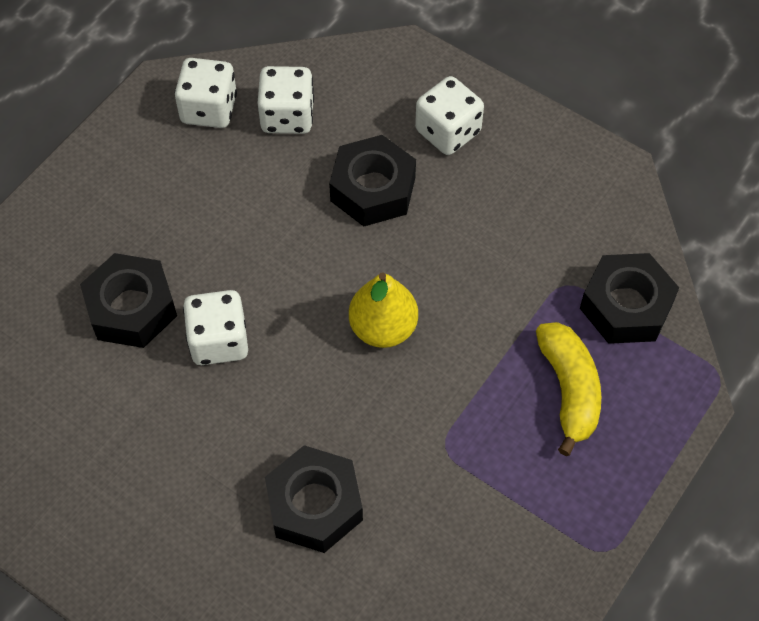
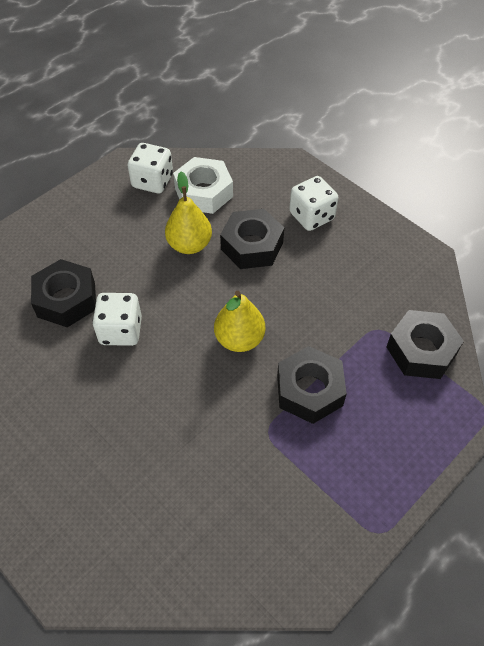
camera: 10 degrees right, 5 degrees down
white dice [258,66,314,134] -> white nut [173,157,233,214]
black nut [265,445,363,553] -> black nut moved to [277,346,347,424]
yellow banana [536,322,601,456] -> none
none -> yellow pear [165,171,212,254]

